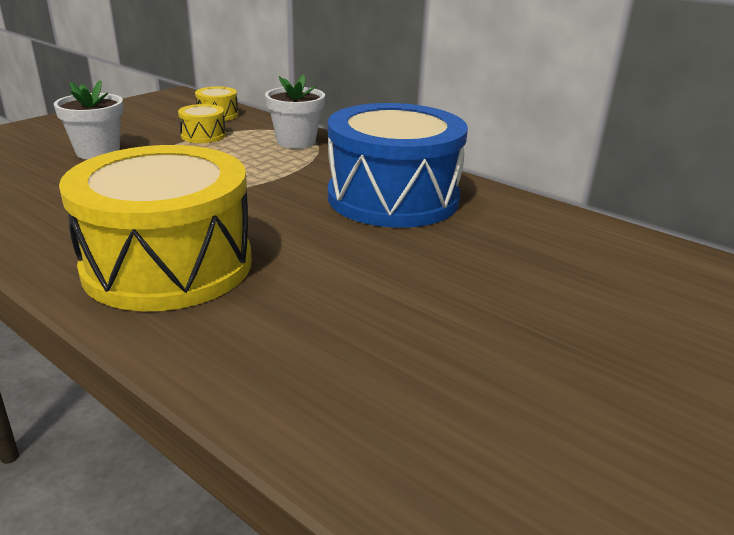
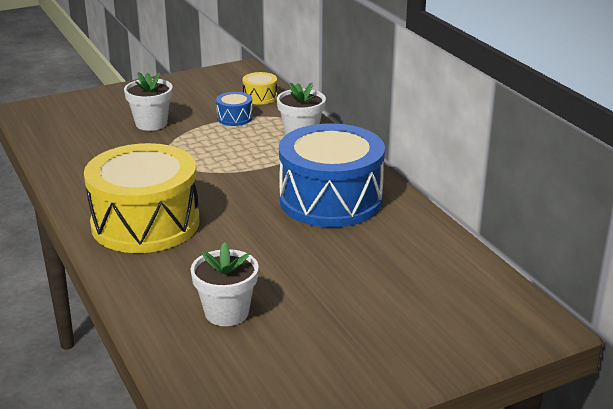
camera: 25 degrees right, 0 degrees up
yellow drum [178,104,226,143] -> blue drum [216,92,253,126]
none -> white flower pot [191,242,259,326]

